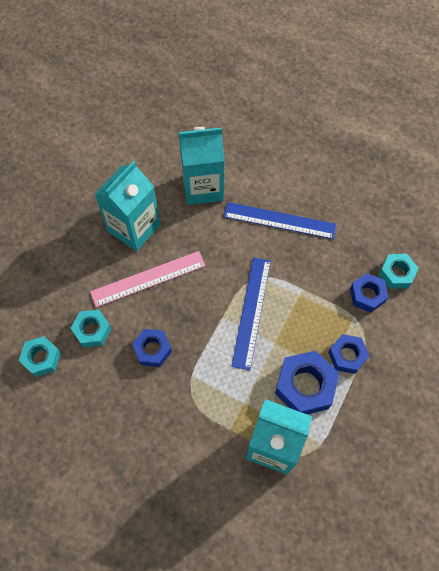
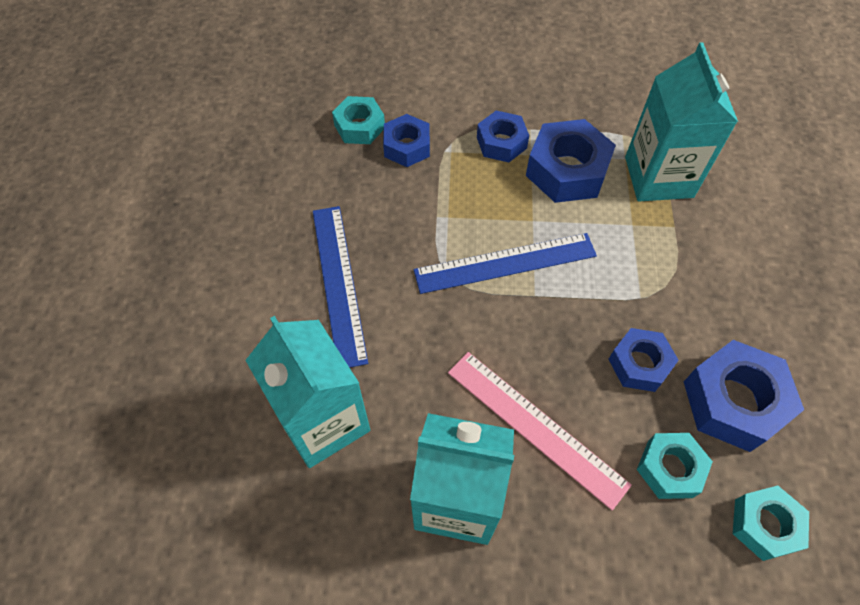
camera: 115 degrees left, 5 degrees down
none -> blue nut [684,340,804,452]

